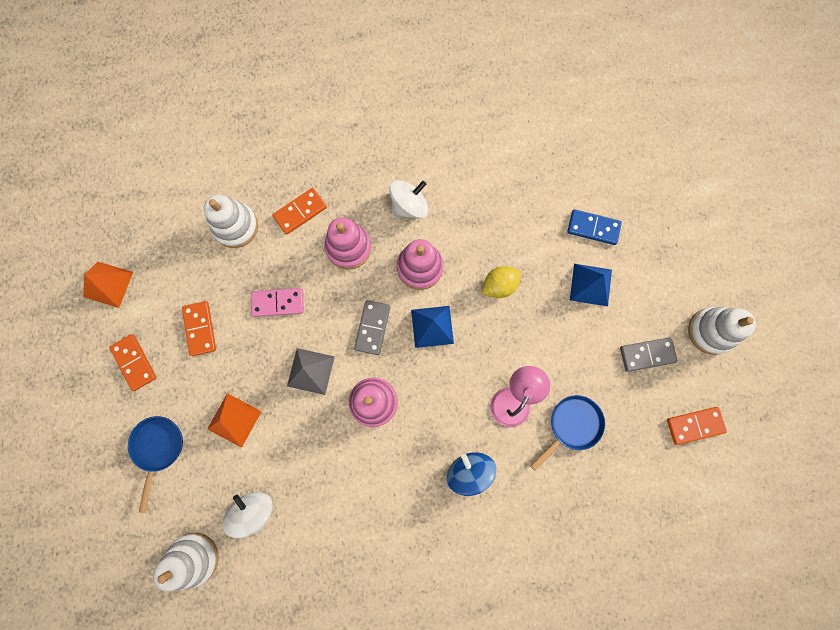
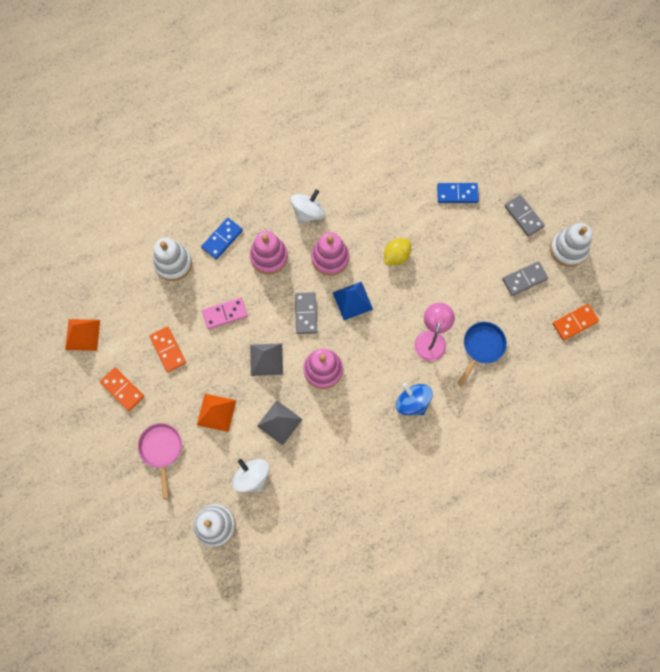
camera: 15 degrees left, 5 degrees down
blue pan [128,416,183,513] -> pink pan [138,423,182,499]
orange domino [272,188,327,235] -> blue domino [201,218,243,259]
blue pyramid [570,264,612,306] -> none
none -> grey pyramid [257,400,303,445]
none -> grey domino [505,195,545,237]

